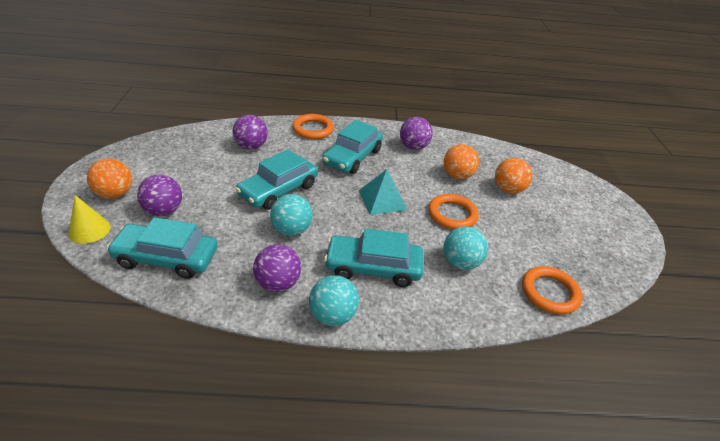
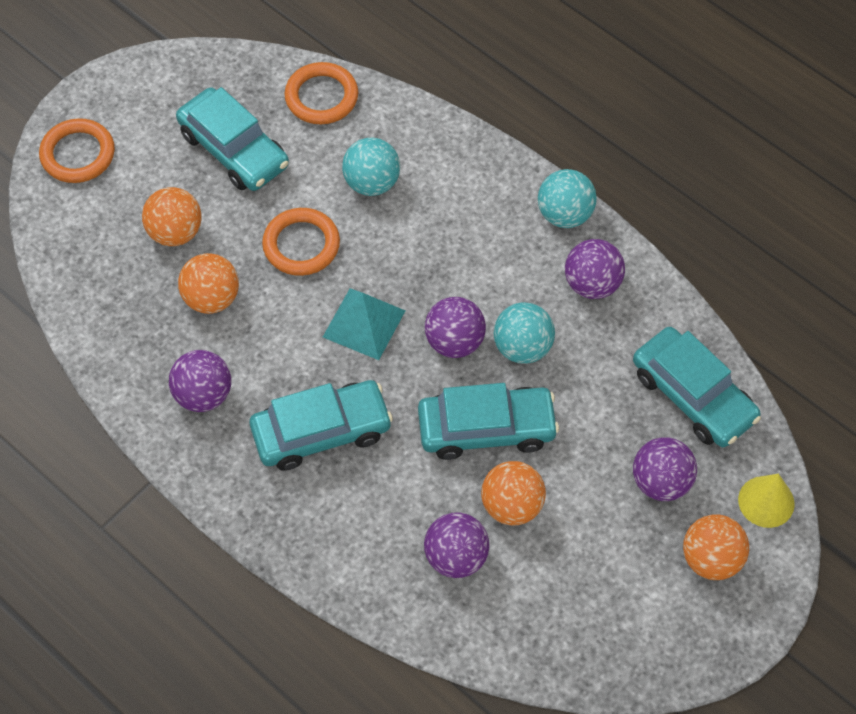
camera: 135 degrees left, 20 degrees up
orange ring [292,114,334,139] -> orange ring moved to [39,118,115,183]
turquoise car [324,228,423,287] -> turquoise car moved to [176,87,289,191]
none -> purple ball [425,297,486,358]
none -> orange ball [481,461,546,525]

